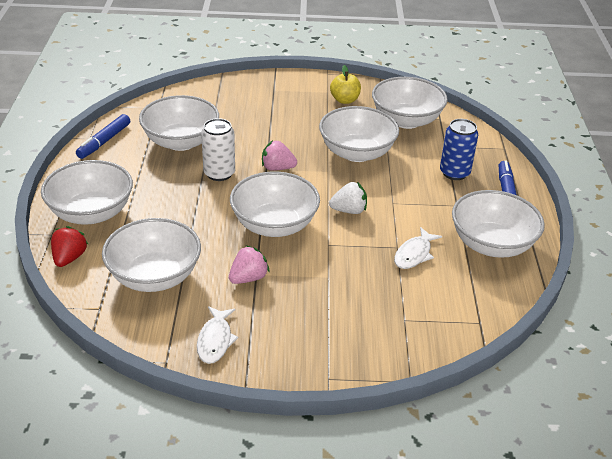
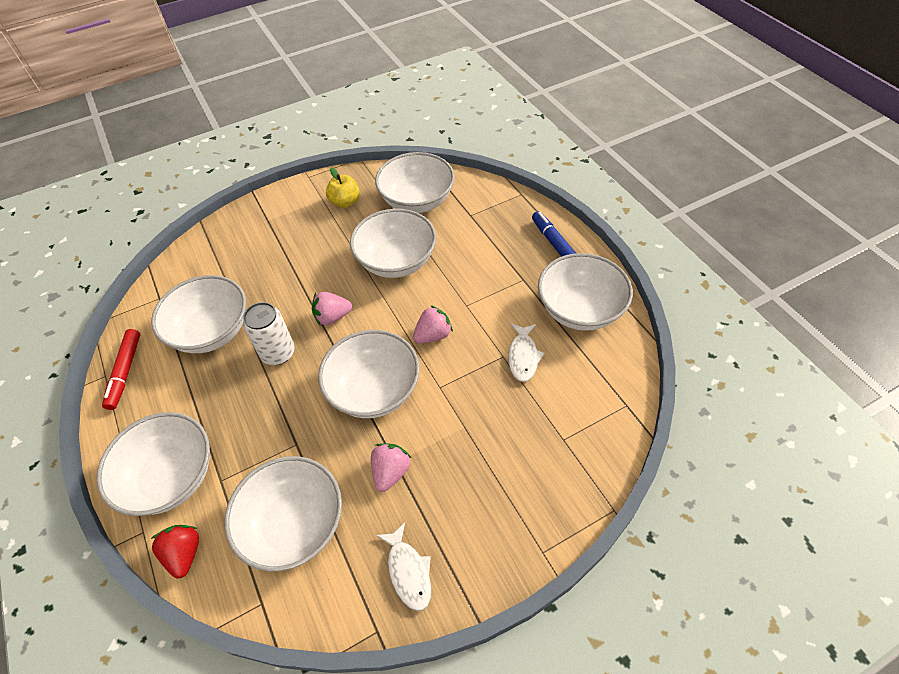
camera: 25 degrees left, 15 degrees up
blue marker [76,114,130,159] -> red marker [102,329,140,410]
white strawberry [329,182,367,214] -> pink strawberry [413,305,453,344]
blue can [440,119,478,180] -> none

